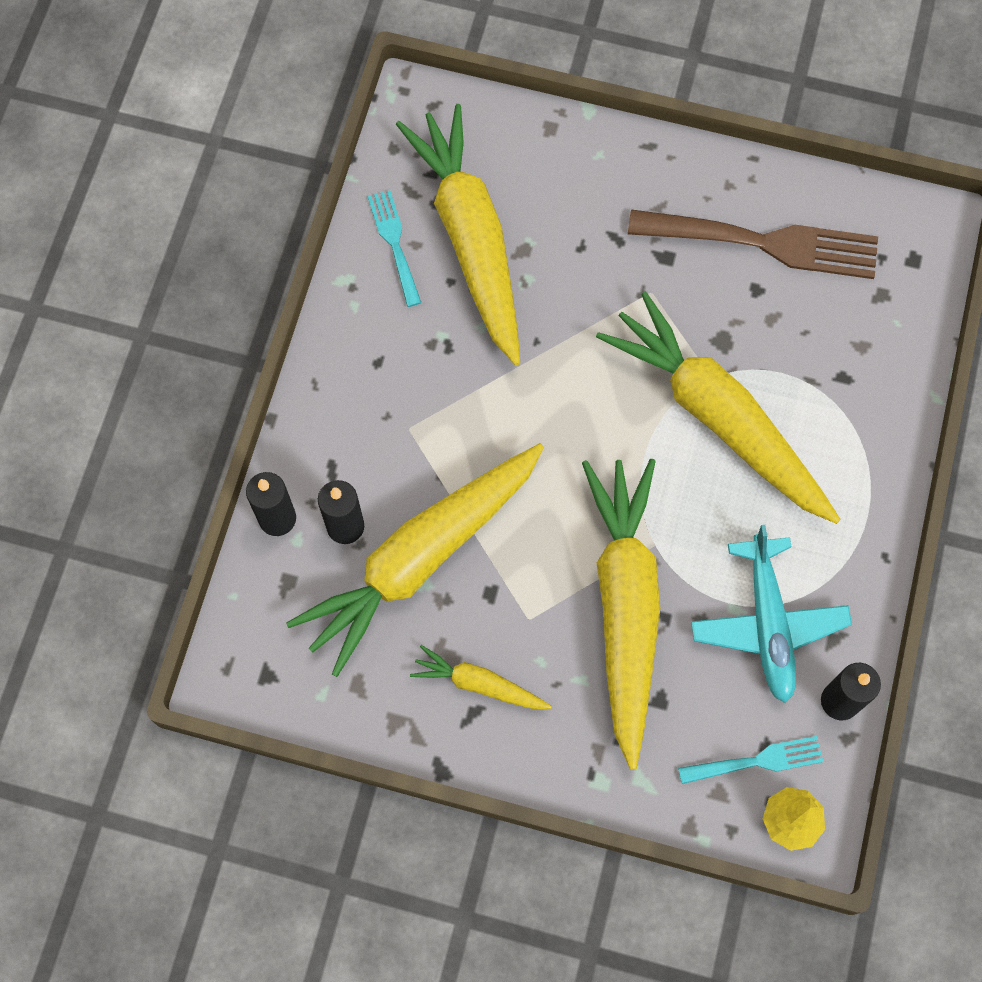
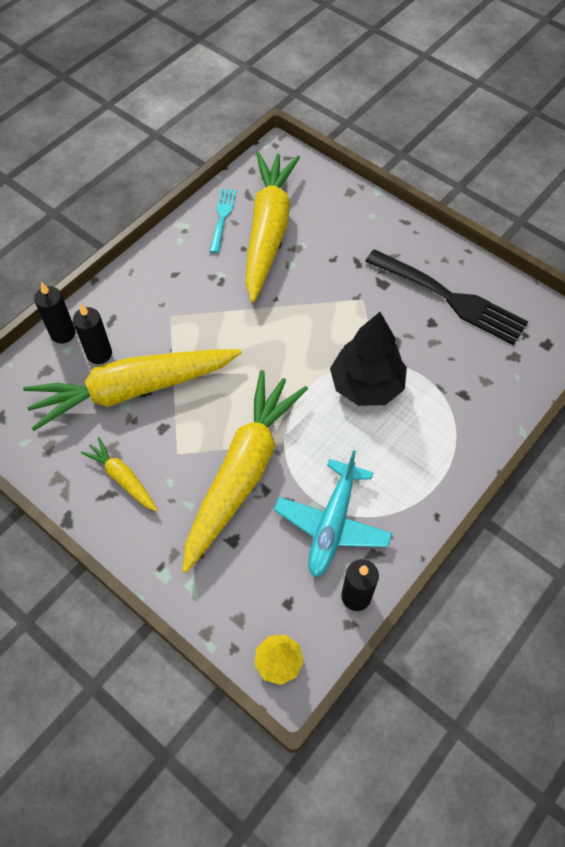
camera: 25 degrees right, 10 degrees down
yellow carrot [596,292,841,524] -> black tree [330,312,407,406]
brown fork [628,209,878,279] -> black fork [365,249,529,345]
turquoise fork [678,736,824,784] -> none

